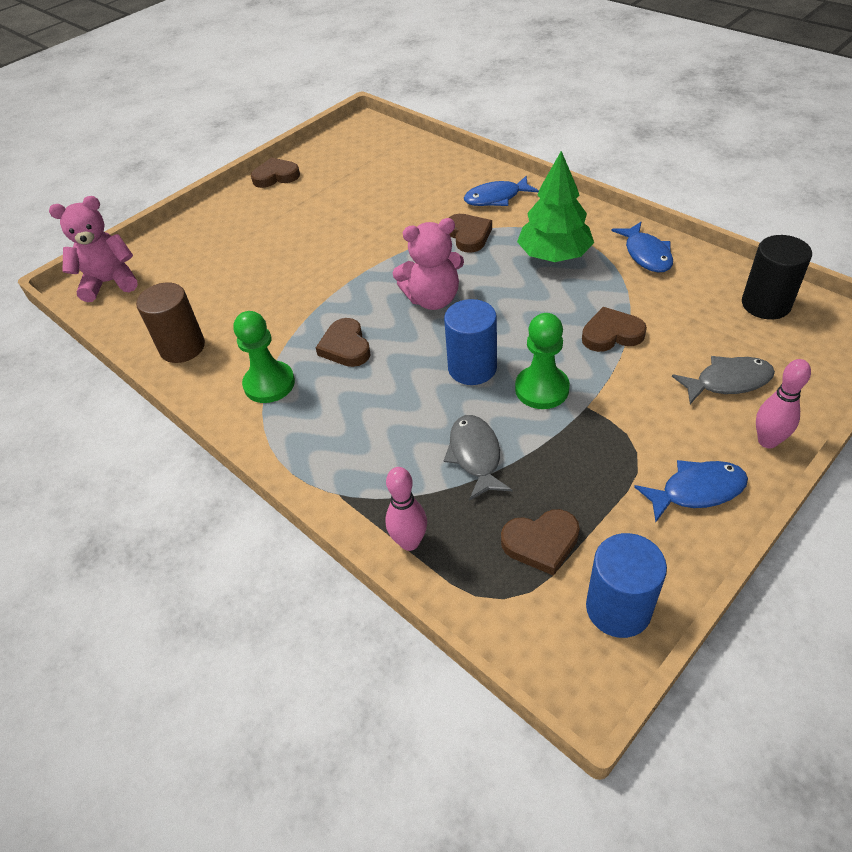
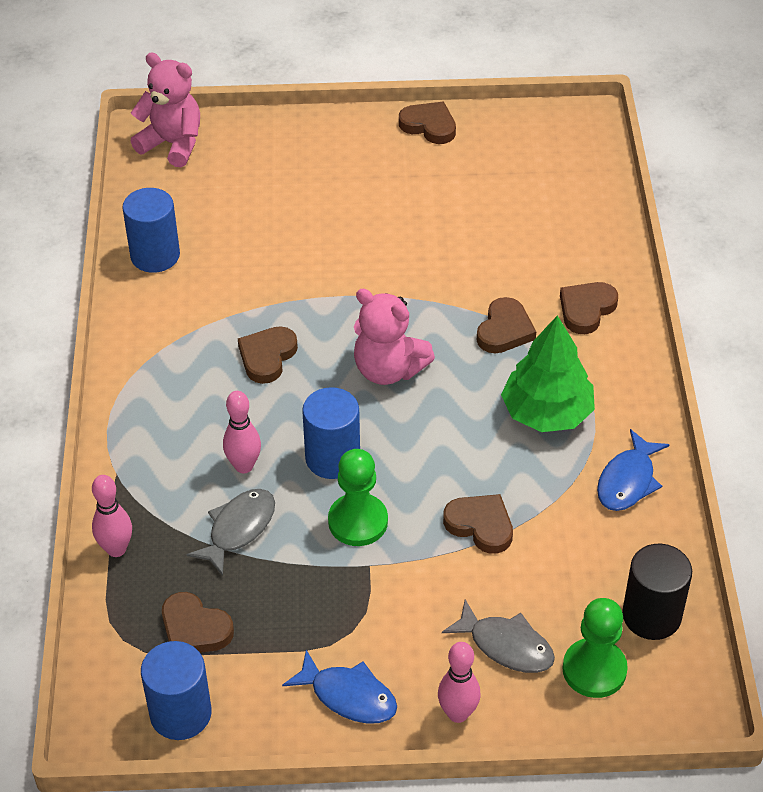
camera: 40 degrees right, 0 degrees up
brown cylinder [136,282,205,363] -> blue cylinder [122,188,180,273]
green pawn [233,311,295,403] -> green pawn moved to [562,598,628,698]
blue fish [464,176,539,206] -> brown heart [560,282,618,334]
none -> pink bowling pin [223,391,261,473]

